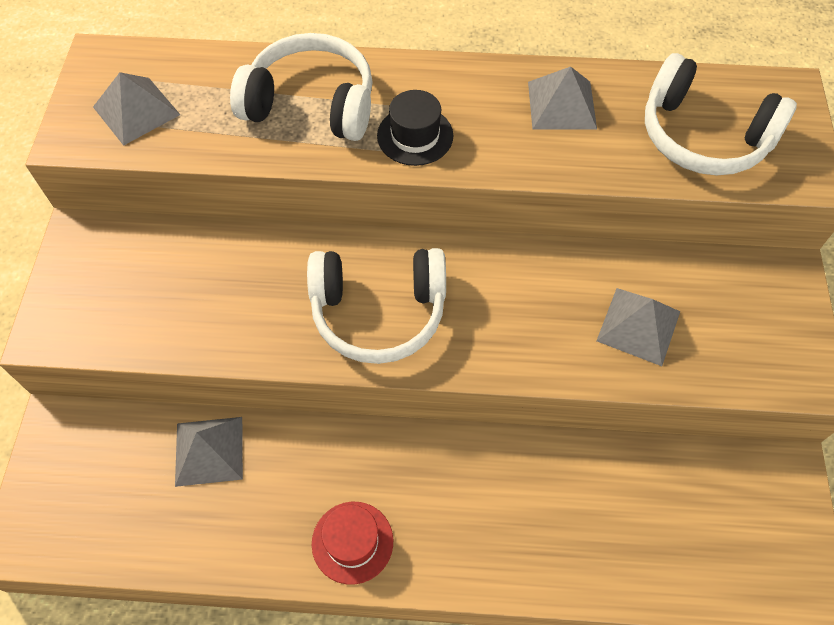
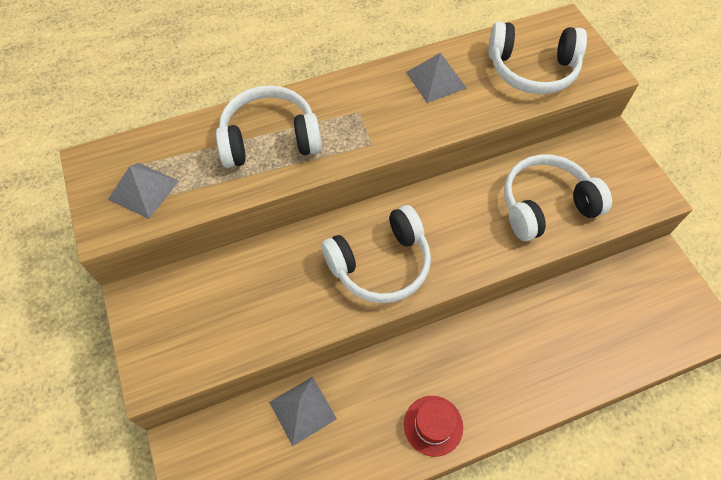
camera: 25 degrees left, 0 degrees up
black hat [377,90,453,166] -> none
grey pyramid [597,288,680,366] -> white headphones [504,154,612,241]

